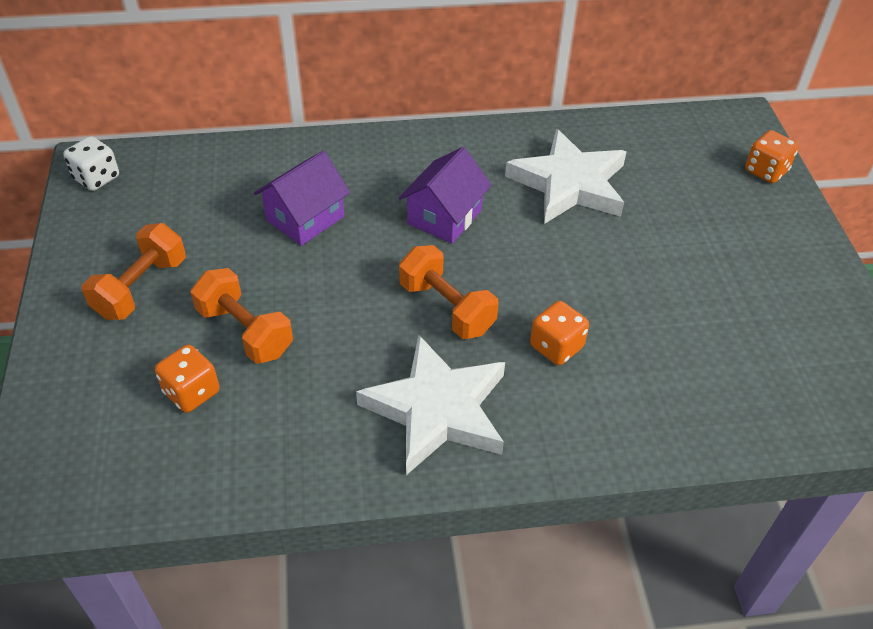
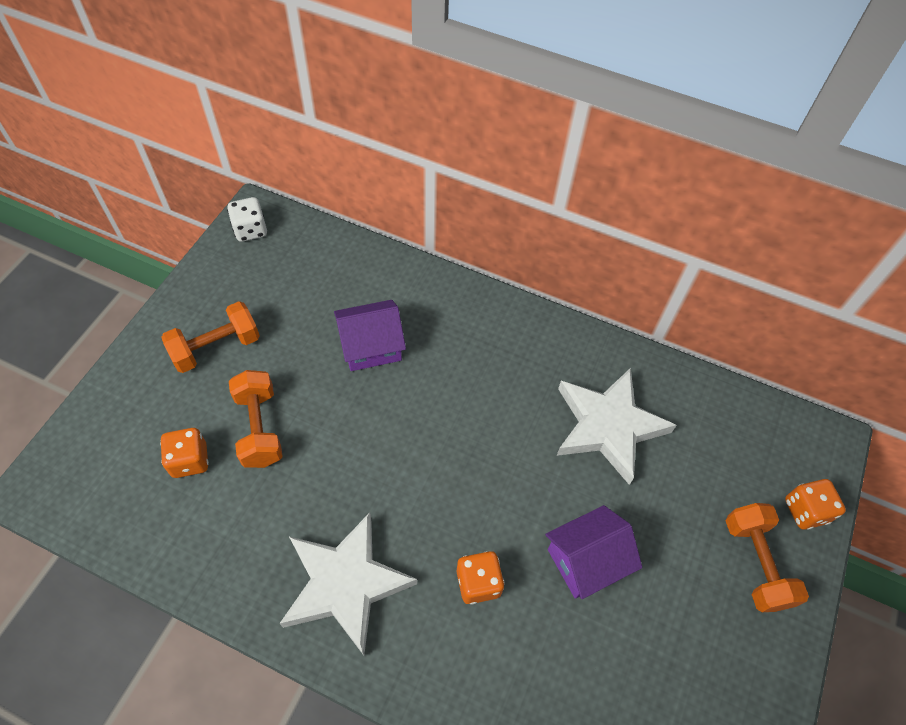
camera: 30 degrees right, 10 degrees up
purple house [399,147,492,244] -> purple house moved to [545,505,642,599]
orange dumbbell [399,245,499,339] -> orange dumbbell moved to [725,503,809,612]

